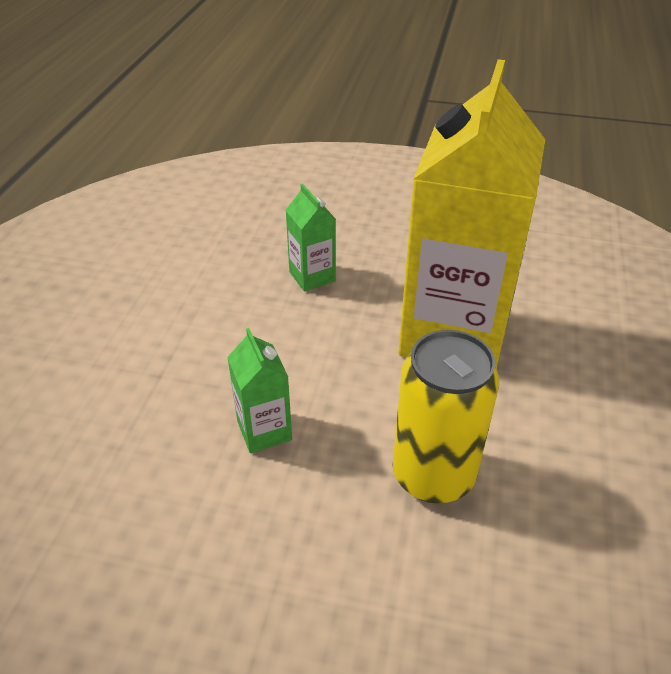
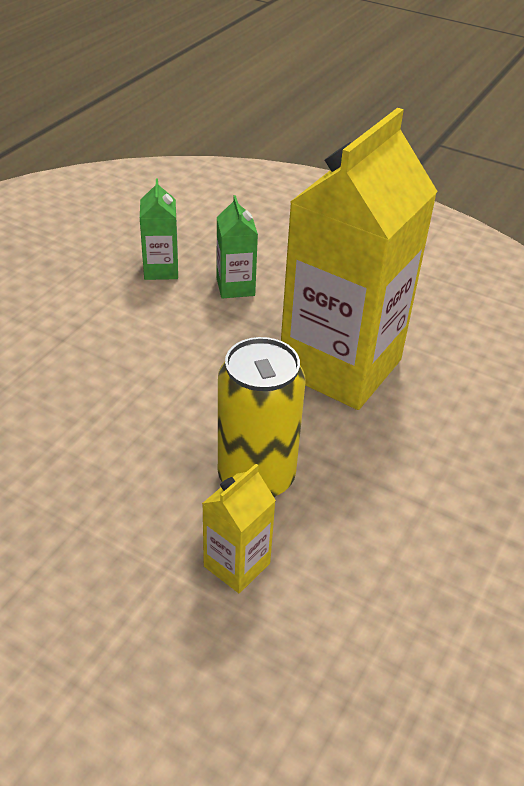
camera: 15 degrees right, 0 degrees up
green carton [227,328,292,453] -> green carton moved to [140,179,178,280]
none -> yellow carton [202,464,276,593]

